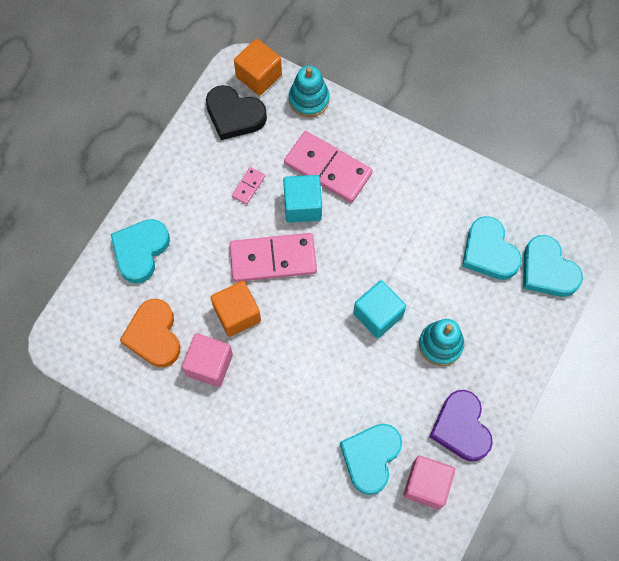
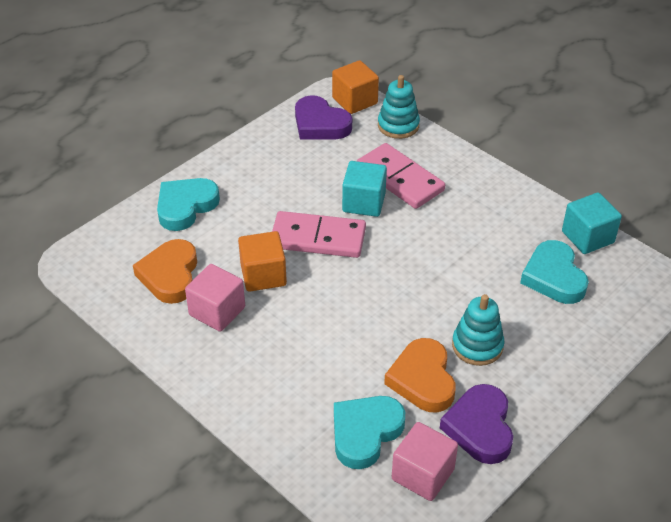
camera: 15 degrees right, 25 degrees down
black heart [206,85,267,140] -> purple heart [295,95,352,140]
pink domino [232,167,265,205] -> none
turquoise cube [353,280,406,338] -> turquoise cube moved to [562,192,622,254]
turquoise heart [523,235,583,297] -> none
none -> orange heart [384,338,456,413]

